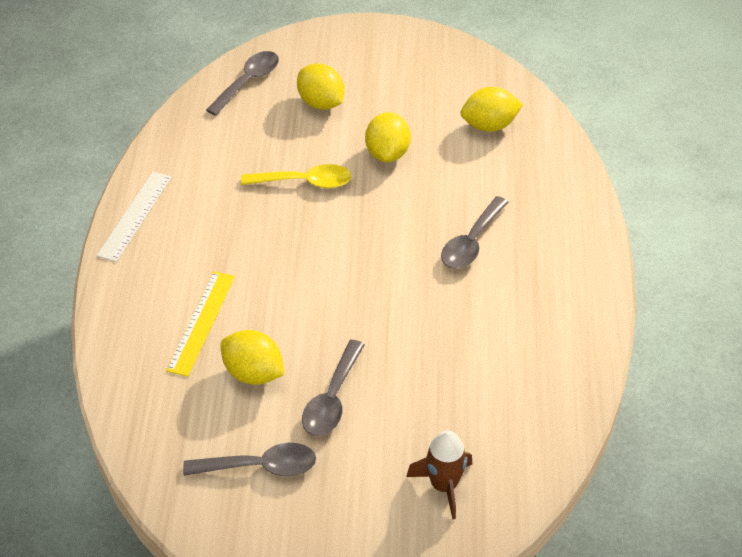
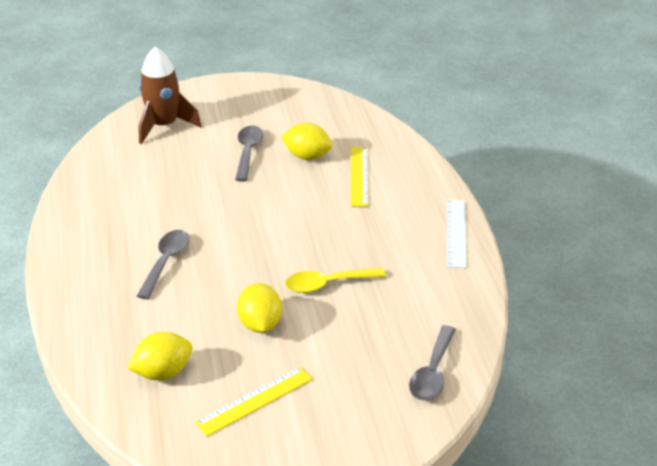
camera: 165 degrees right, 10 degrees down
grey spoon [183,443,316,476] -> none
yellow lemon [297,63,344,110] -> none
brown rocket [406,431,472,520] -> brown rocket [138,47,201,144], size x1.51
none -> yellow ruler [195,366,313,437]

